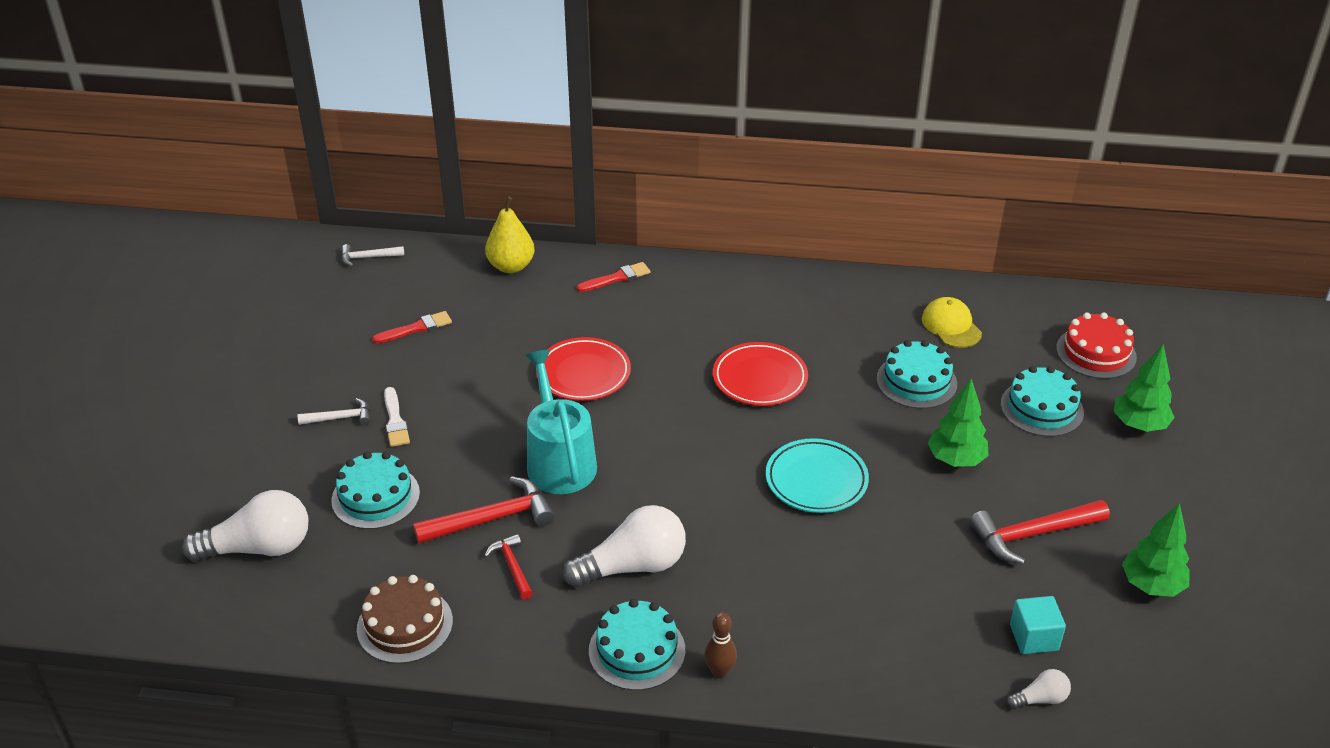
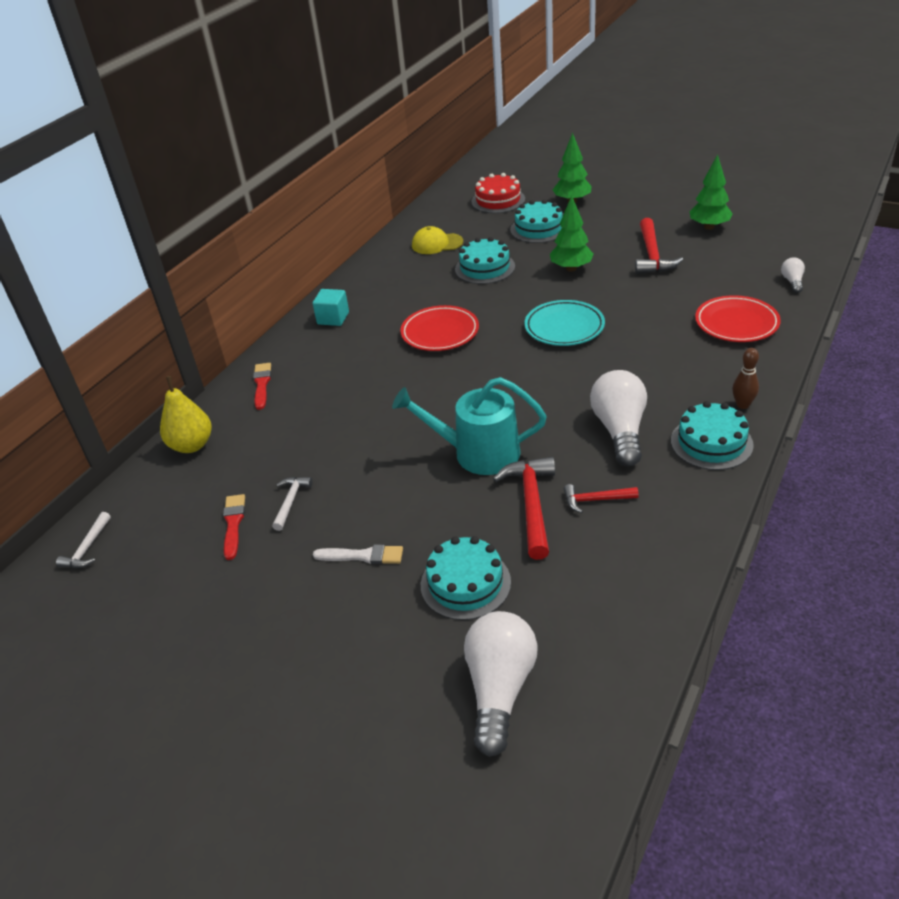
camera: 65 degrees left, 0 degrees up
white hammer [298,398,370,425] -> white hammer moved to [272,477,313,531]
brown cake [357,575,453,664] -> none
red plate [536,337,631,401] -> red plate moved to [695,295,781,342]
turquoise cube [1010,596,1066,654] -> turquoise cube moved to [313,289,349,326]

